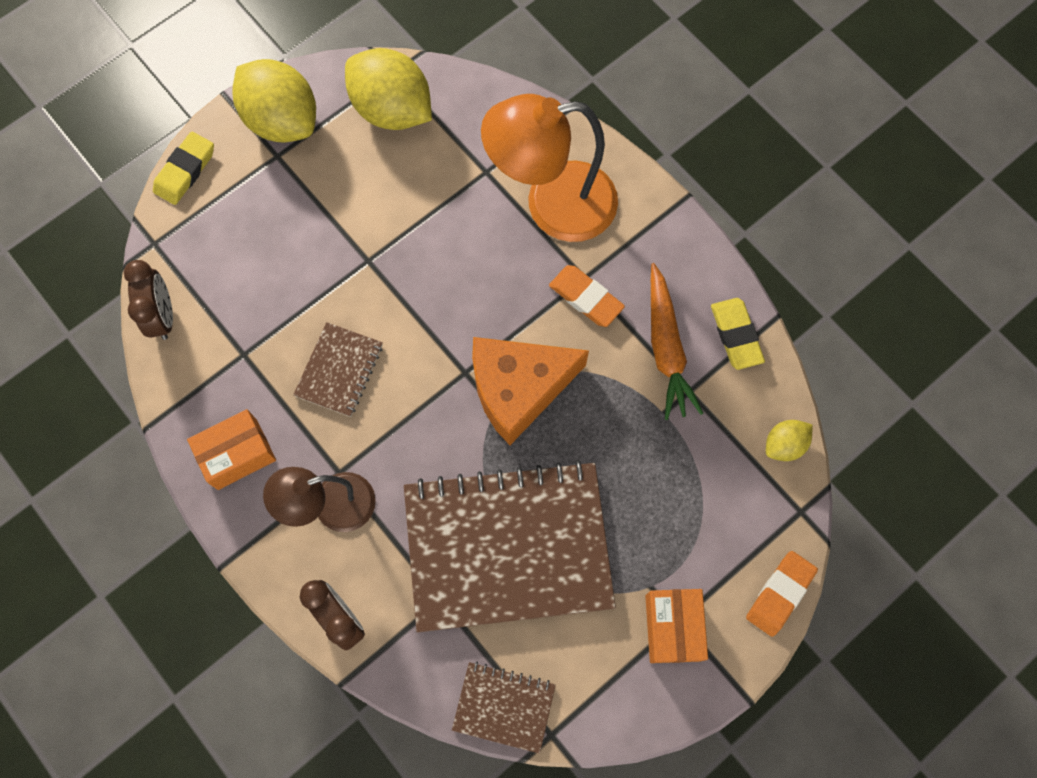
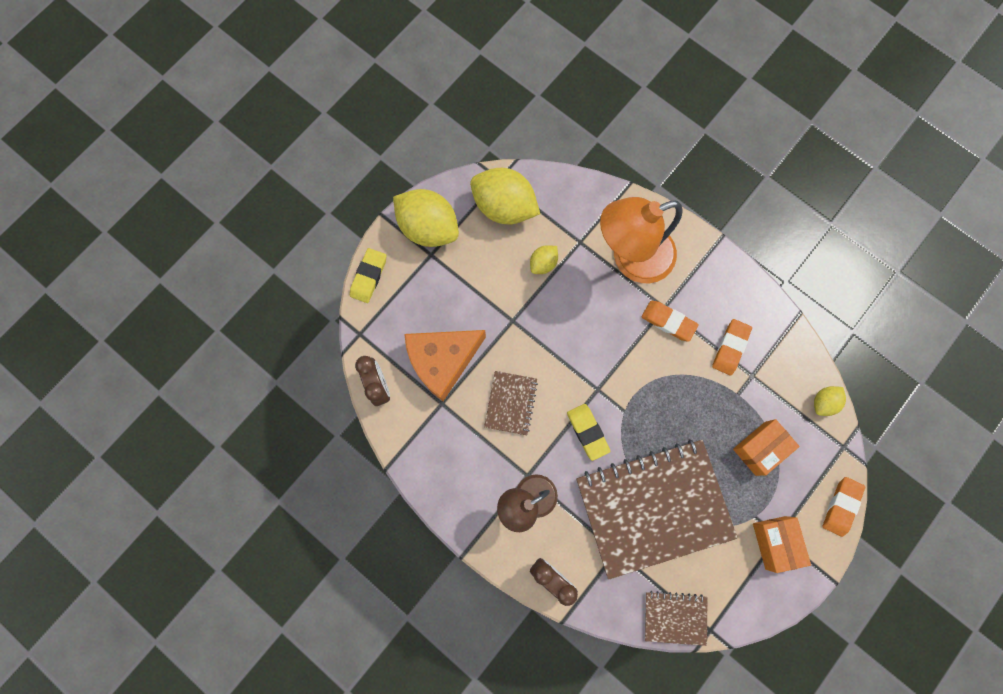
camera: 10 degrees left, 5 degrees up
orange box [187,409,276,490] -> orange box moved to [733,419,800,476]
orange cheese [472,337,589,445] -> orange cheese moved to [404,330,486,401]
orange carrot [651,263,703,420] -> orange eraser [712,319,752,375]
yellow eraser [711,298,765,370] -> yellow eraser moved to [567,404,611,461]
none -> yellow lemon [530,245,558,274]

